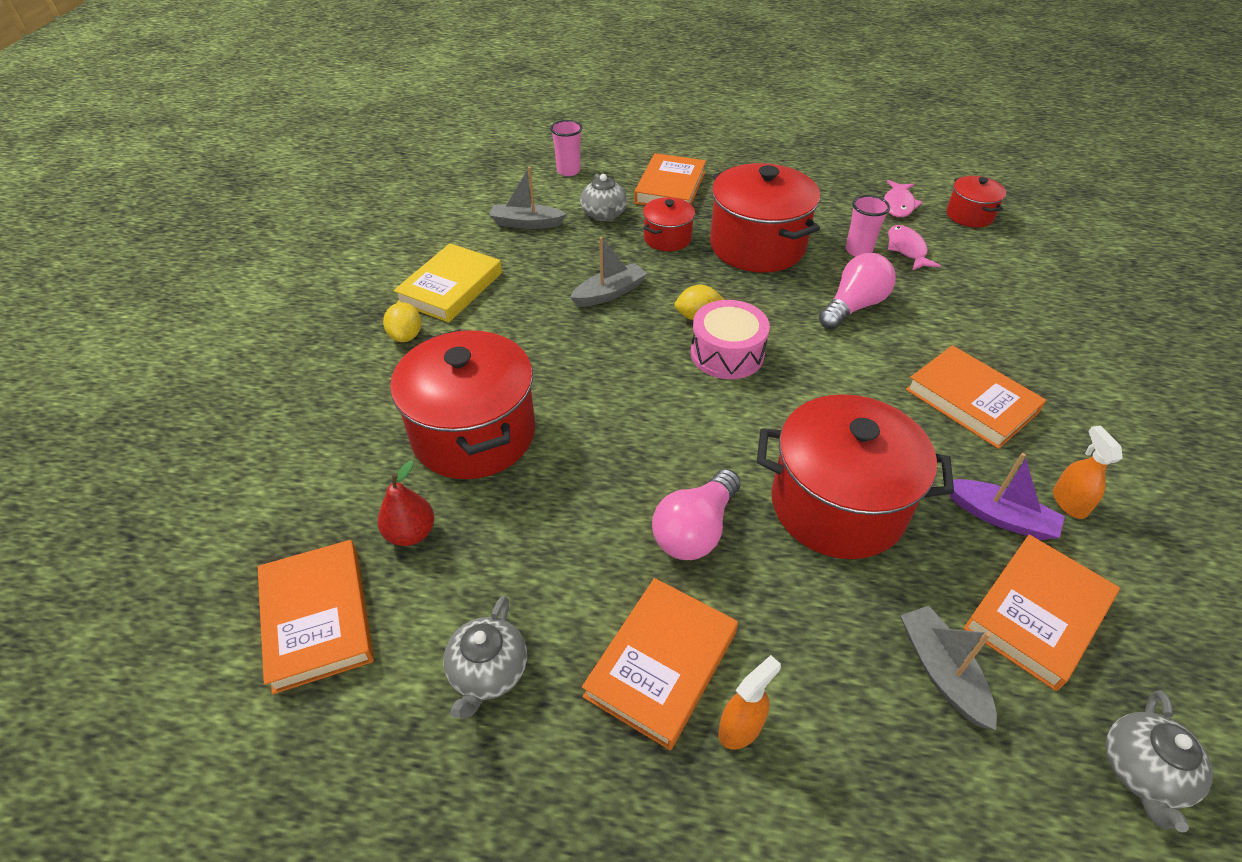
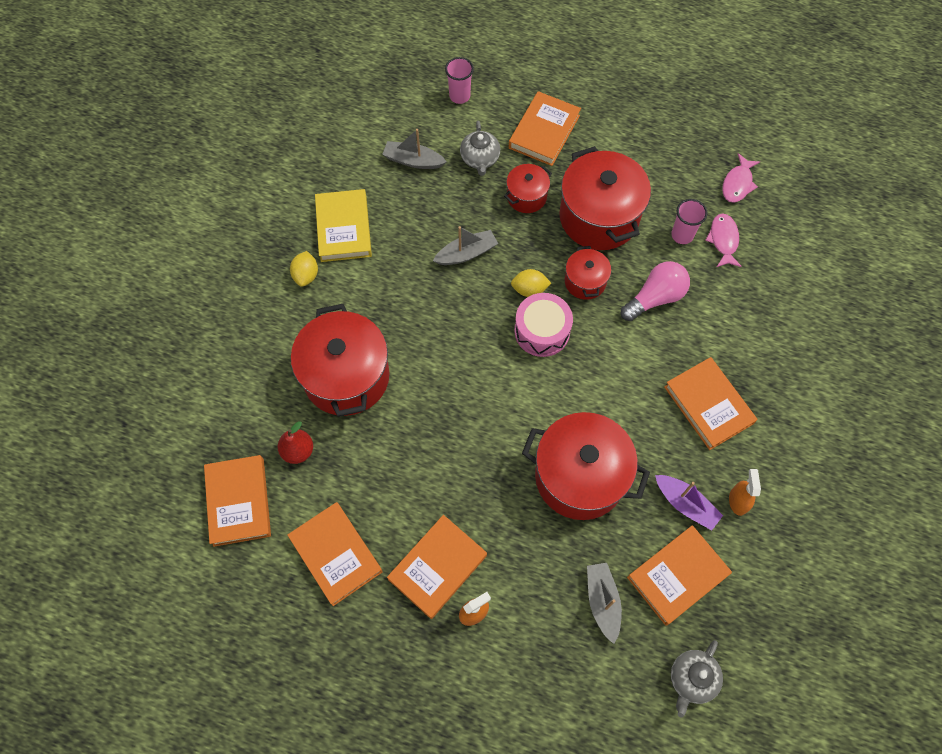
camera: 10 degrees right, 20 degrees up
yellow book [394,243,502,323] -> yellow book turned 45 degrees counterclockwise [315,189,372,262]
grey teapot [443,596,527,718] -> orange book [287,502,383,606]
pink light bulb [652,469,741,560] -> none
red pot [946,176,1006,228] -> red pot moved to [565,246,611,300]

